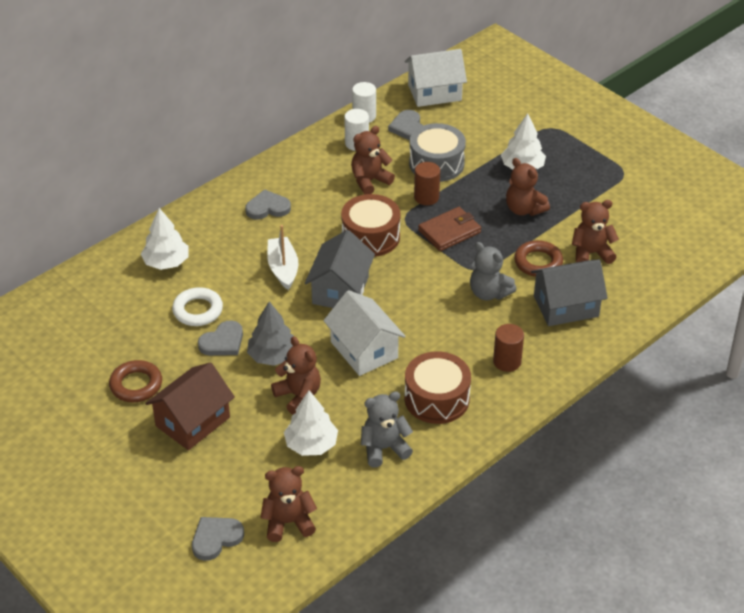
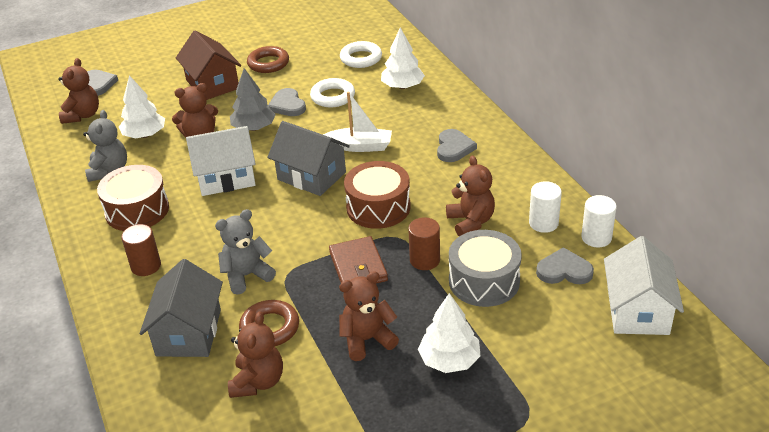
camera: 110 degrees right, 5 degrees down
none -> white ring [340,41,382,68]

